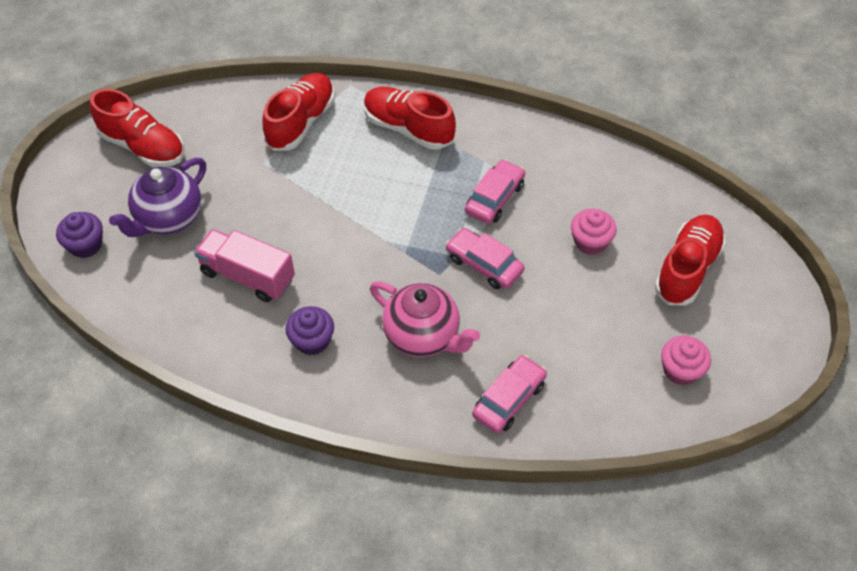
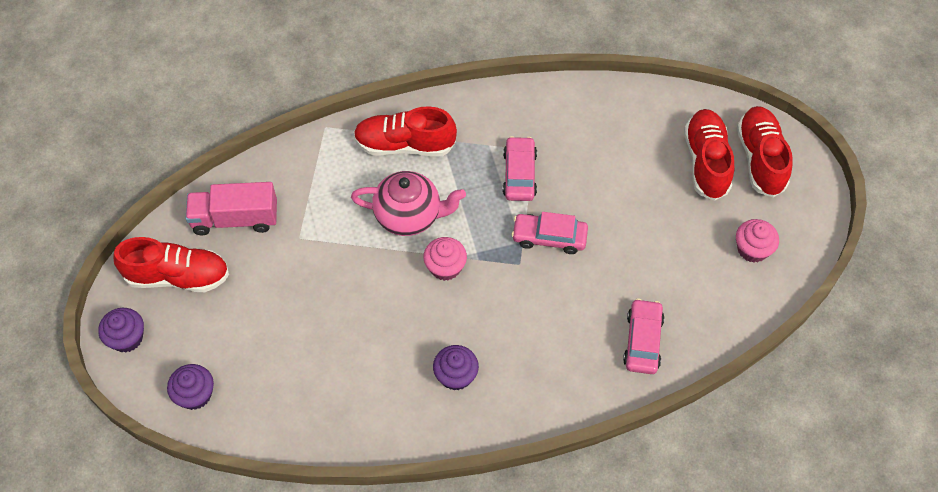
camera: 30 degrees left, 5 degrees up
purple teapot [109,158,206,237] -> none
pink truck [194,229,295,302] -> pink truck moved to [185,182,277,235]
red shoe [262,73,335,151] -> red shoe moved to [737,106,793,197]
pink teapot [370,281,480,357] -> pink teapot moved to [351,171,466,236]
pink cupcake [571,209,617,255] -> pink cupcake moved to [423,237,467,281]
none -> purple cupcake [98,308,144,353]

